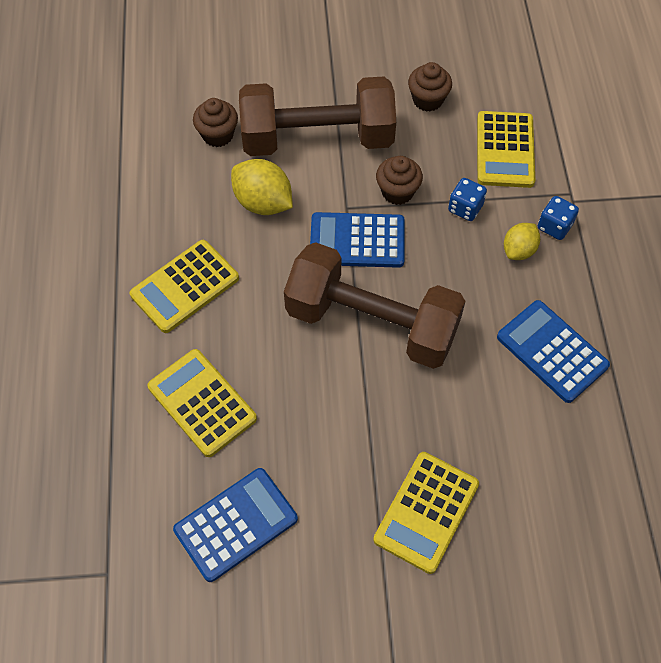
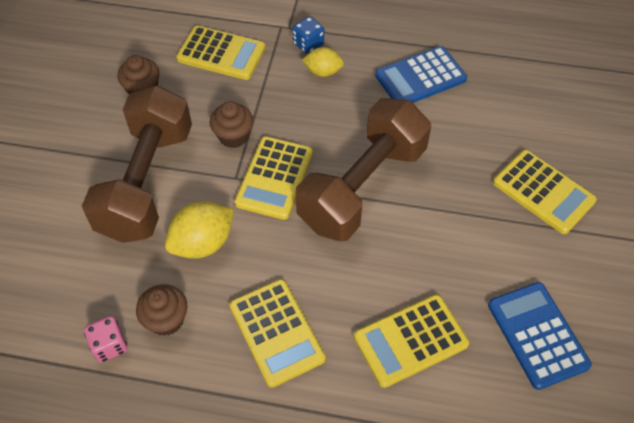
camera: 75 degrees left, 5 degrees down
brown cupcake [193,98,238,147] -> brown cupcake moved to [136,284,187,336]
blue calculator [310,212,405,268] -> yellow calculator [234,136,313,220]
blue dice [448,178,487,221] -> none
yellow lemon [504,223,540,260] -> yellow lemon turned 45 degrees counterclockwise [302,47,344,77]
none -> pink dice [84,316,127,362]

